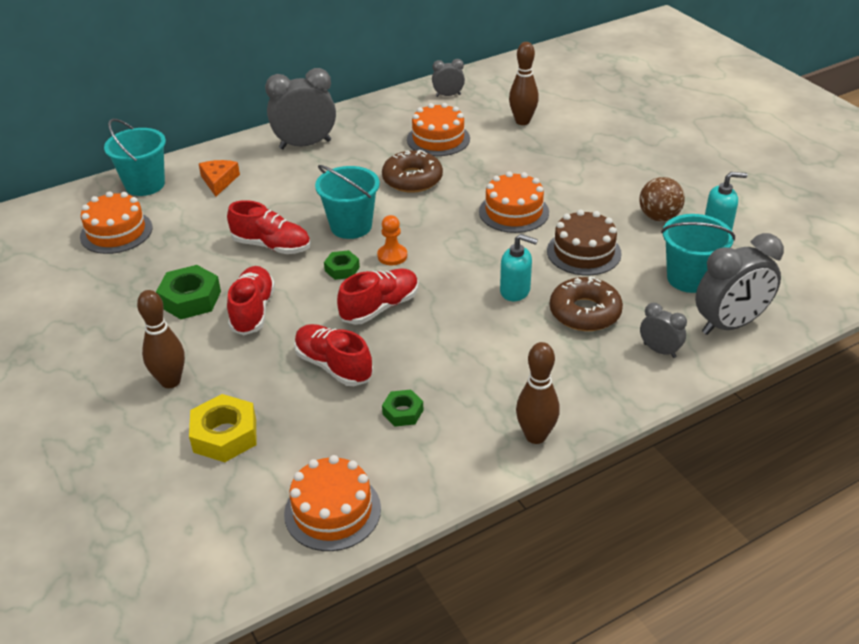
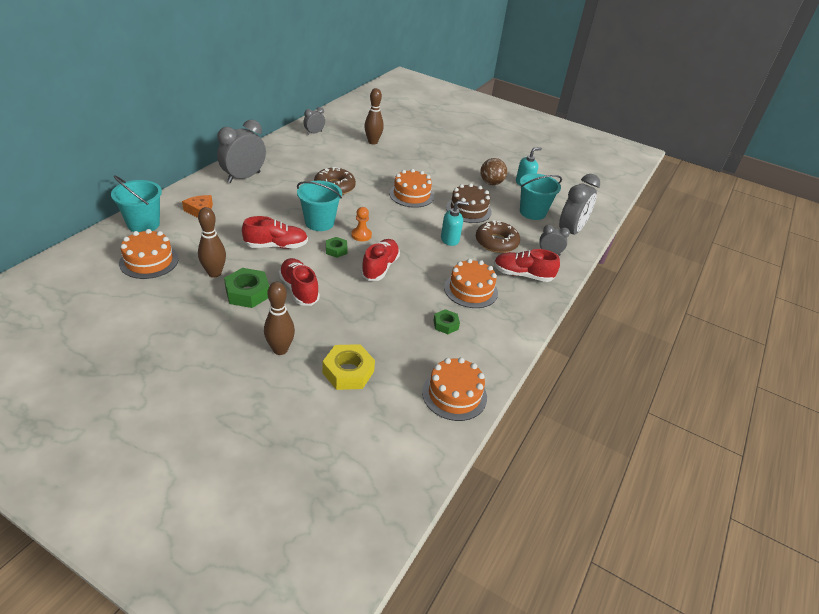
camera: 35 degrees left, 0 degrees up
red shoe [294,324,373,386] -> red shoe moved to [494,249,560,282]
orange cake [407,103,470,156] -> orange cake moved to [444,259,498,308]
brown bowling pin [516,342,560,444] -> brown bowling pin moved to [198,207,226,278]

